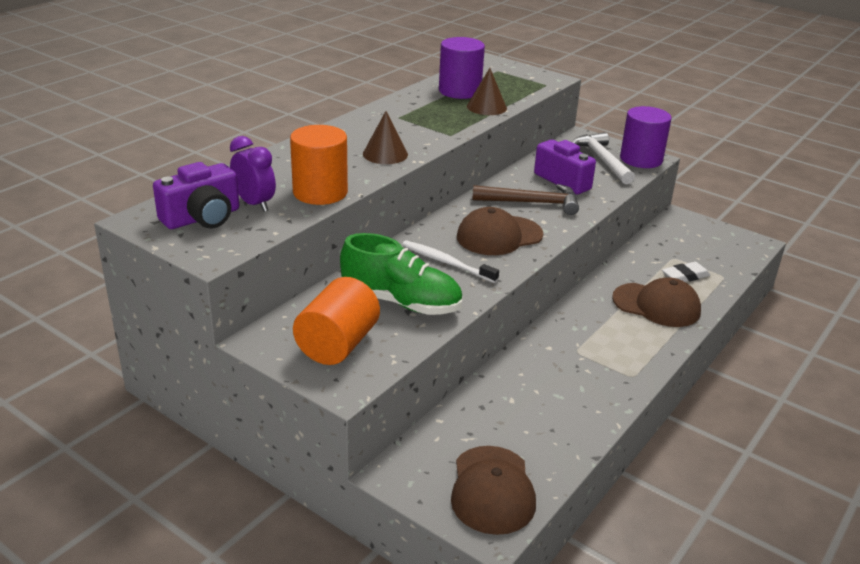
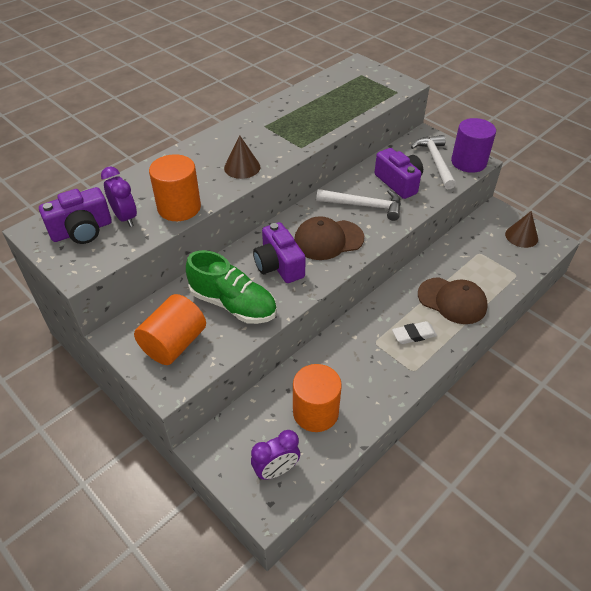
camera: 10 degrees right, 15 degrees up
white toothbrush [402,240,499,283] -> purple camera [253,222,306,283]
purple cylinder [439,37,485,99] -> none
brown cap [451,446,536,535] -> purple clock [251,430,300,480]
brown cone [467,68,507,115] -> brown cone moved to [505,211,538,248]
brown hammer [472,184,579,215] -> white hammer [316,189,401,221]
white eraser [662,262,710,282] -> white eraser moved to [392,321,437,344]
none -> orange cylinder [293,364,342,432]

